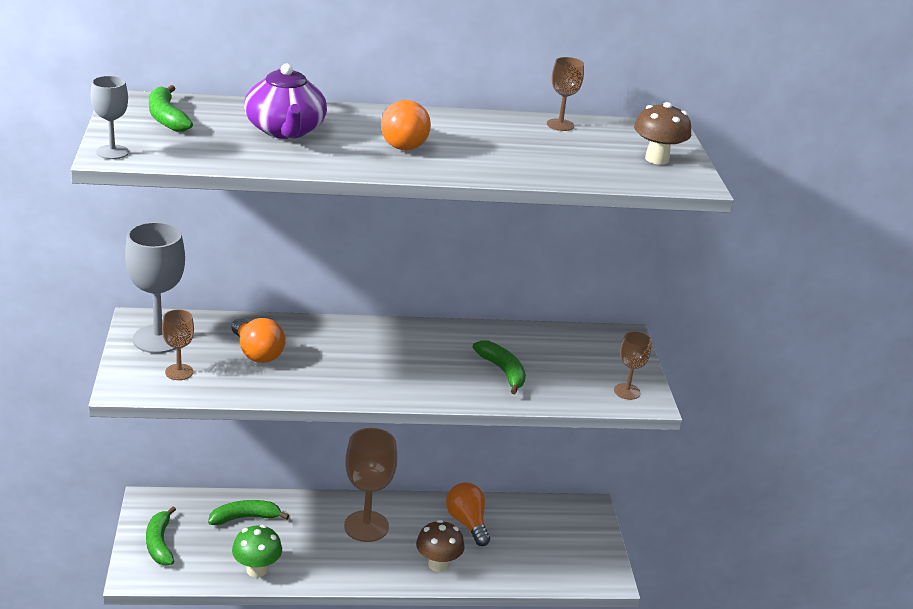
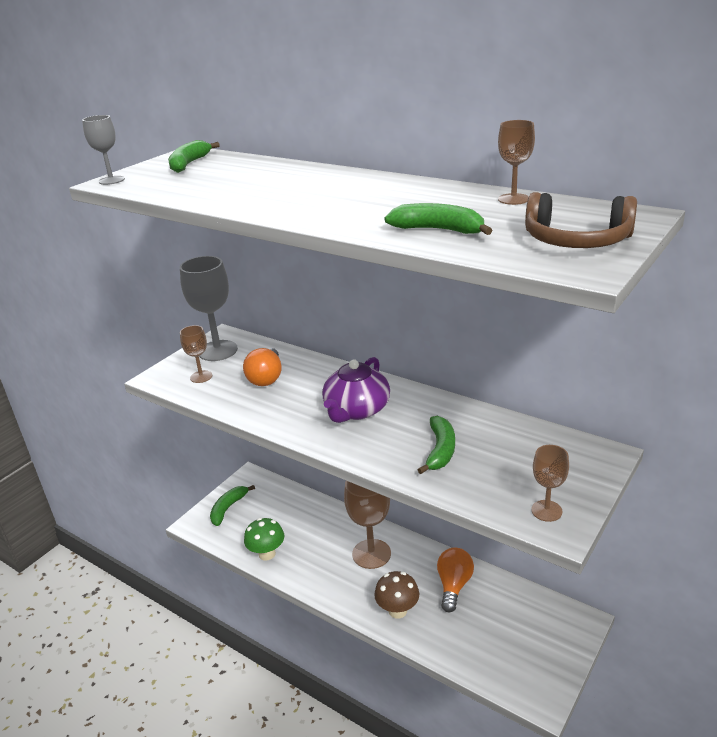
camera: 45 degrees right, 0 degrees up
green banana [208,500,289,525] -> green banana moved to [384,203,493,235]
purple teapot [244,63,327,139] -> purple teapot moved to [322,357,390,423]
orange light bulb [381,100,431,151] -> none
brown mushroom [634,102,691,165] -> brown headphones [525,192,637,248]

